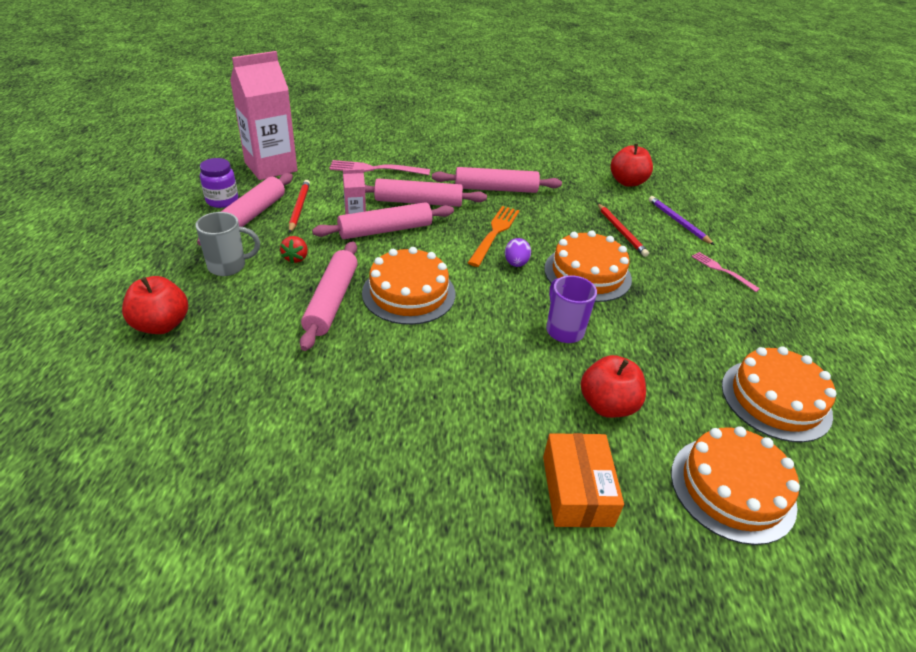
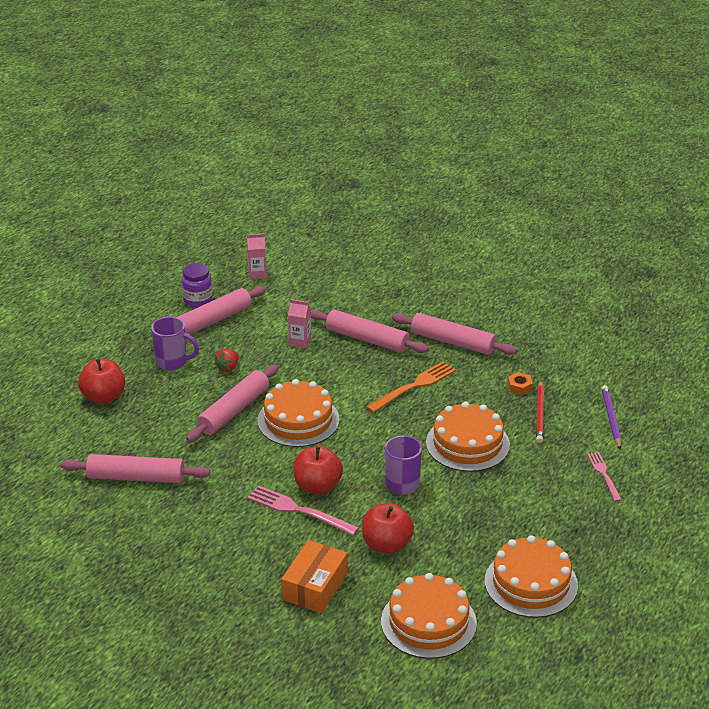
camera: 30 degrees right, 5 degrees down
grey mug [196,212,260,276] -> purple mug [151,317,199,370]
pink carton [230,51,297,180] -> pink carton [247,234,267,280], size x0.44
red pencil [289,180,310,233] -> none
pink rolling pin [312,202,454,239] -> pink rolling pin moved to [61,454,210,483]
pink fork [329,160,430,175] -> pink fork moved to [247,485,359,536]
purple egg [505,238,531,267] -> none
red apple [610,144,653,187] -> red apple moved to [293,446,343,494]
none -> orange nut [508,372,533,395]

